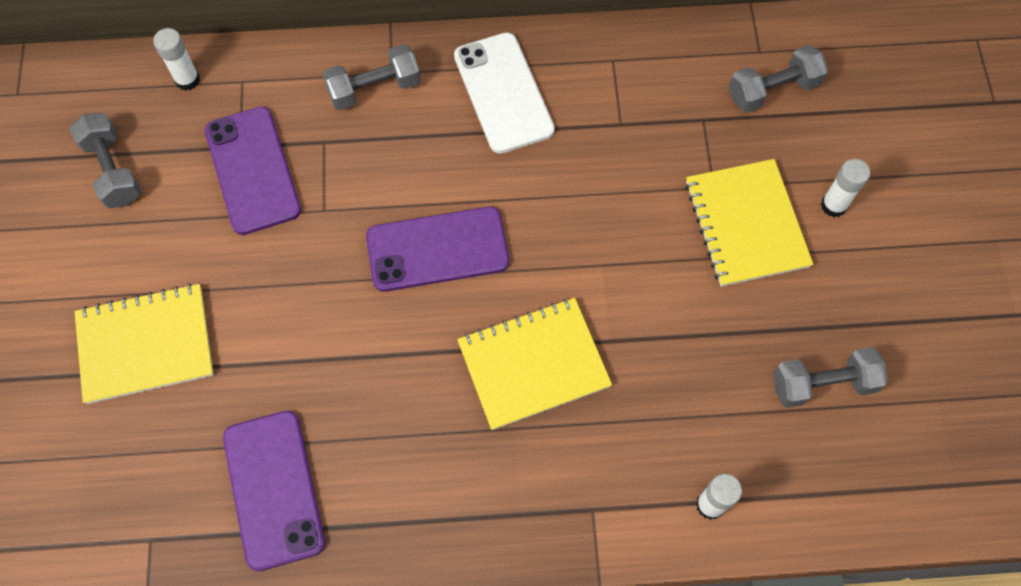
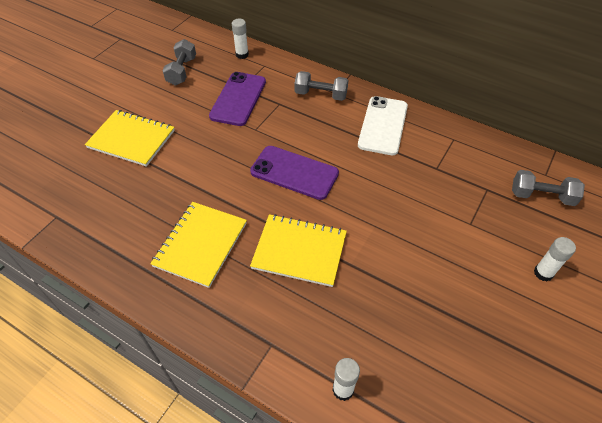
camera: 35 degrees right, 15 degrees down
purple phone [223,411,325,571] -> none
yellow notebook [685,159,813,287] -> yellow notebook moved to [150,202,247,288]
grey dumbbell [773,347,888,408] -> none

